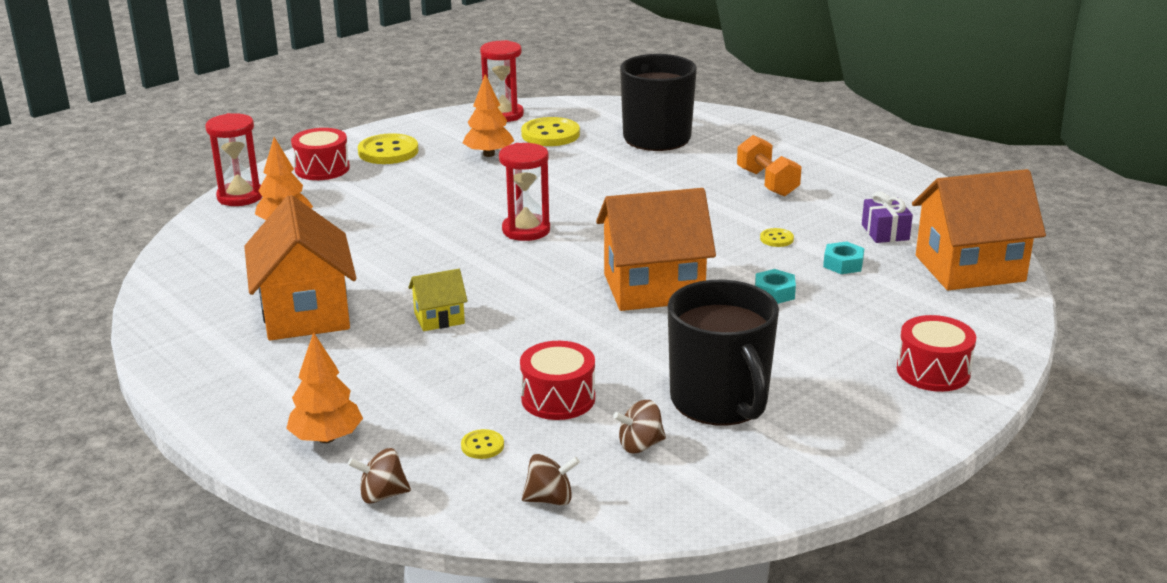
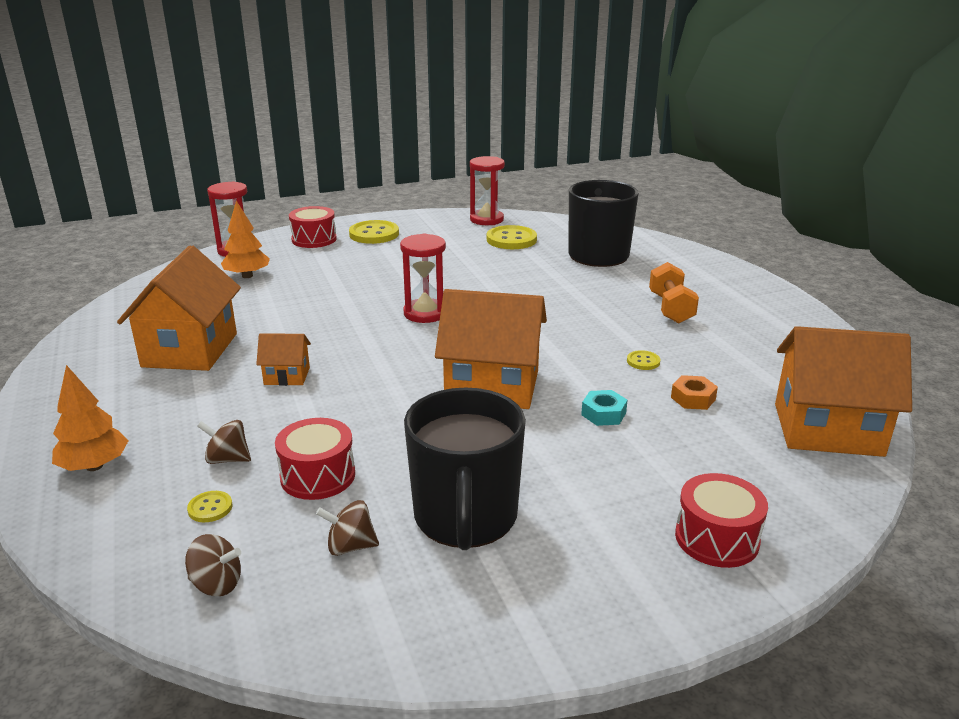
camera: 20 degrees right, 0 degrees up
brown spinning top [348,448,411,504] -> brown spinning top moved to [197,420,251,464]
yellow house [408,269,468,331] -> orange house [256,333,311,386]
orange tree [463,74,514,157] -> none
turquoise nut [823,241,864,274] -> orange nut [671,375,718,410]
purple gift [862,191,913,243] -> none

